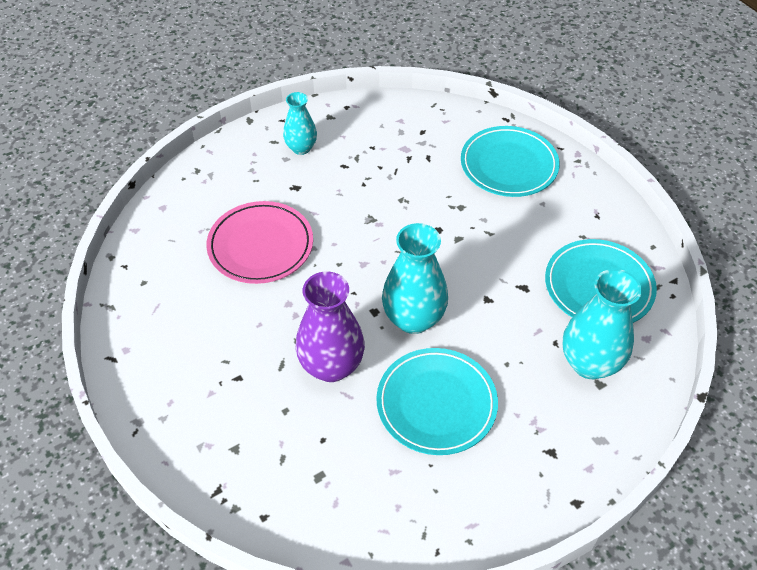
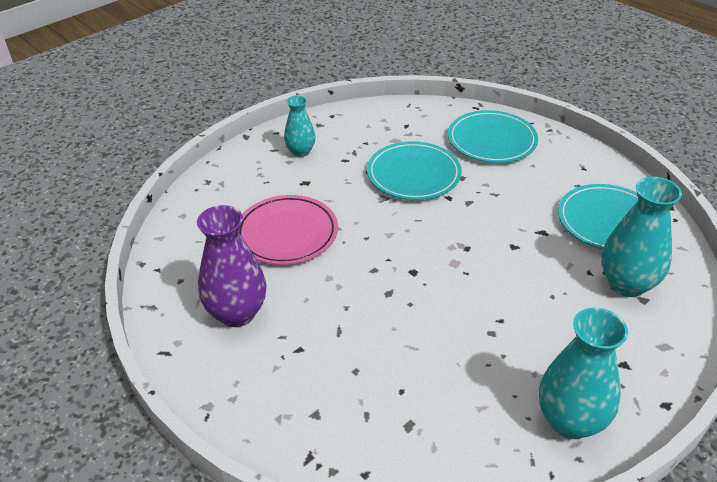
camera: 10 degrees left, 10 degrees down
purple vase [296,272,365,382] -> purple vase moved to [197,205,266,327]
turquoise plate [376,348,498,455] -> turquoise plate moved to [367,141,462,200]
turquoise vase [382,223,448,334] -> turquoise vase moved to [539,308,628,439]

